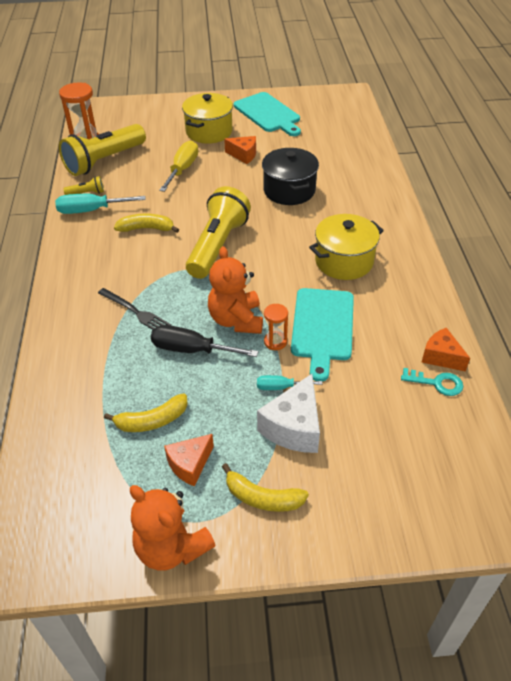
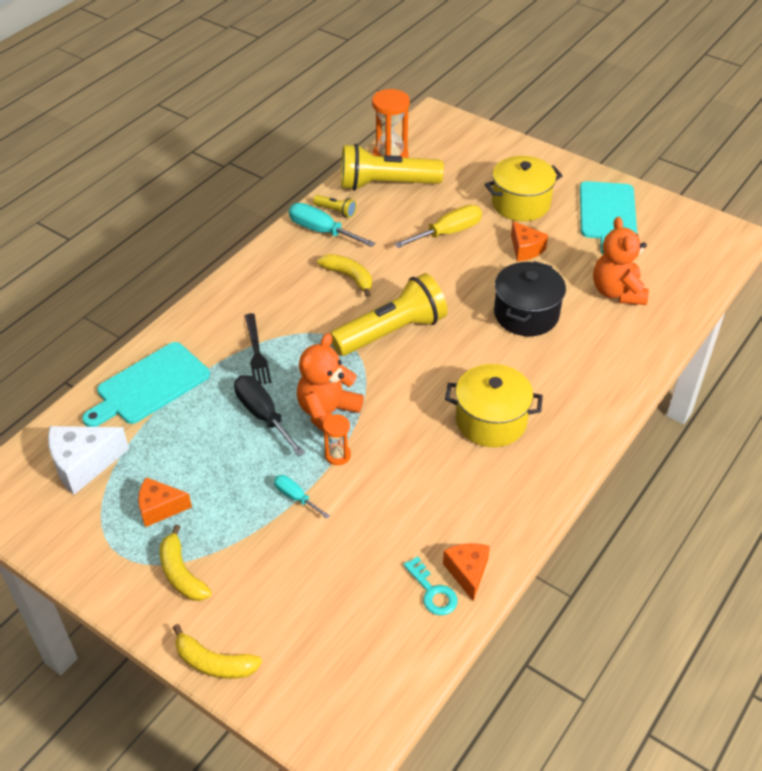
camera: 40 degrees right, 0 degrees up
yellow banana [104,393,188,432] -> yellow banana moved to [173,624,262,679]
orange teddy bear [130,485,216,571] -> orange teddy bear moved to [593,217,649,305]
white cheese [257,374,320,453] -> white cheese moved to [48,426,129,495]
turquoise cutting board [291,288,354,382] -> turquoise cutting board moved to [82,342,210,427]

